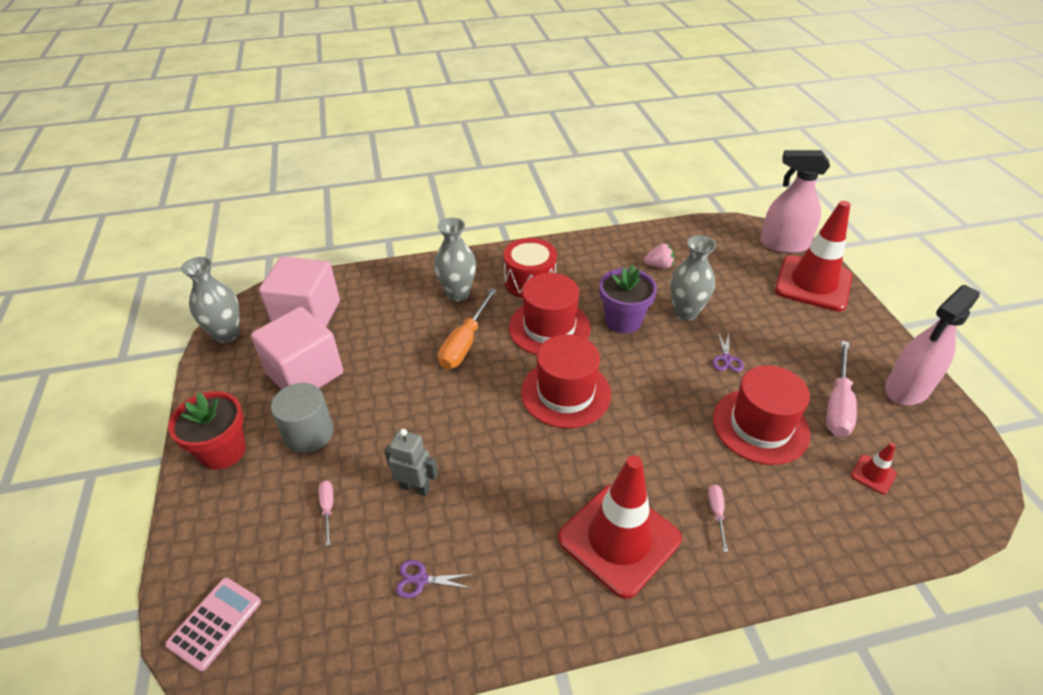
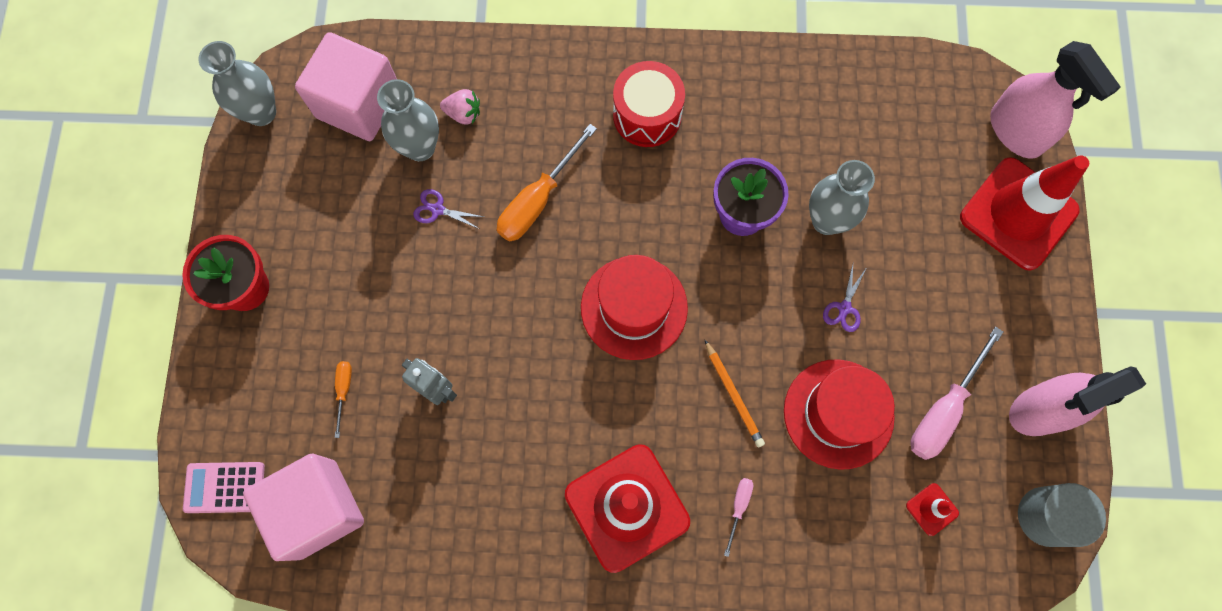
camera: 15 degrees right, 30 degrees up
pink calculator [165,578,261,672] -> pink calculator turned 135 degrees counterclockwise [183,462,265,513]
pink cube [251,307,343,389] -> pink cube moved to [243,453,364,561]
grey cylinder [271,383,334,453] -> grey cylinder moved to [1018,483,1106,547]
pink screwdriver [319,481,333,546] -> orange screwdriver [335,361,352,438]
purple scissors [396,560,474,598] -> purple scissors moved to [413,189,484,229]
grey vase [434,218,476,301] -> grey vase moved to [377,79,439,161]
red hat [509,273,591,355] -> none
pink strawberry [644,243,674,269] -> pink strawberry moved to [440,89,480,125]
pink spray bottle [760,150,830,253] -> pink spray bottle turned 150 degrees counterclockwise [990,41,1121,159]
none -> orange pencil [705,340,765,448]

